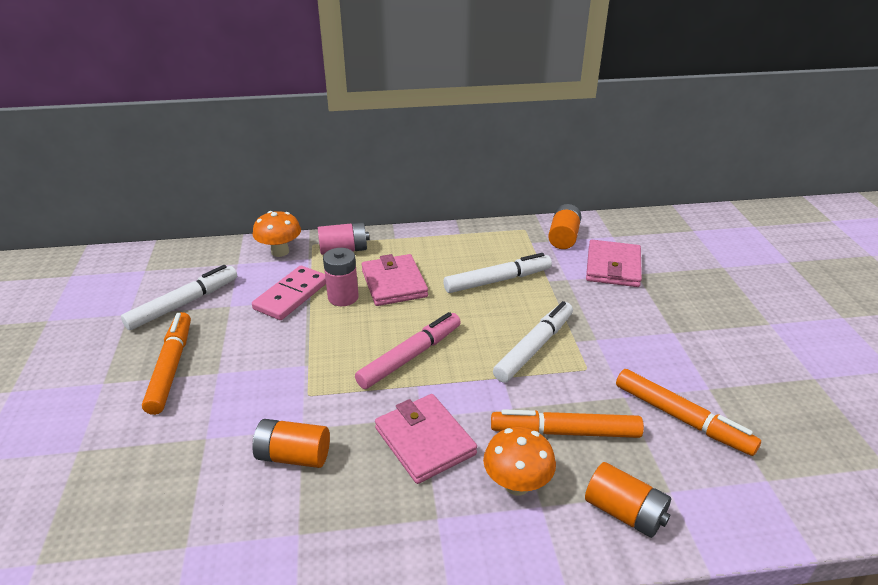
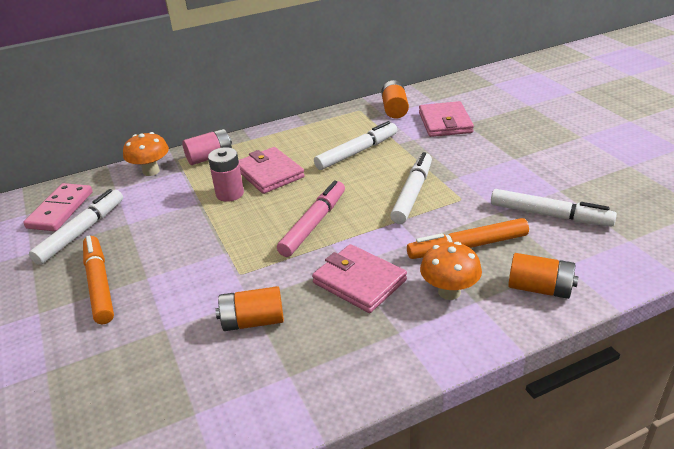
camera: 15 degrees left, 0 degrees up
pink domino [252,266,326,320] -> pink domino moved to [23,183,93,231]
orange marker [616,369,761,456] -> white marker [491,189,617,226]

